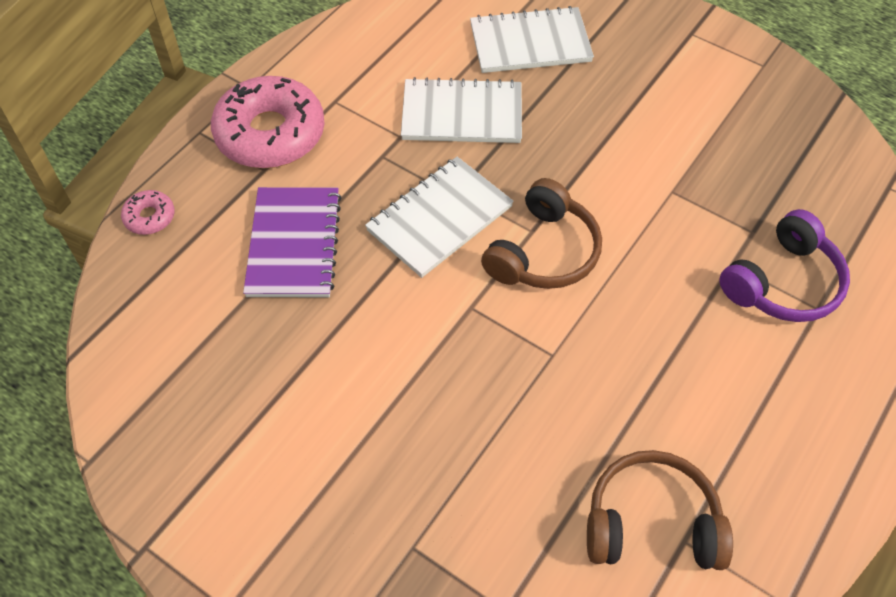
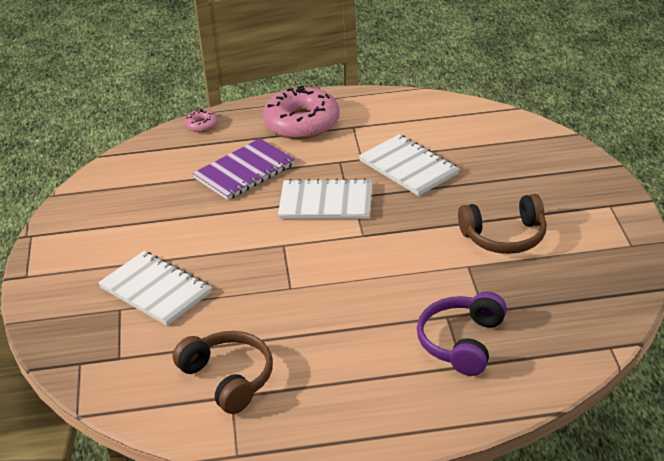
camera: 50 degrees right, 20 degrees down
white notebook [470,6,594,73] -> white notebook moved to [98,251,212,326]
brown headphones [481,178,602,289] -> brown headphones moved to [458,194,547,254]
purple headphones [719,209,850,322] -> purple headphones turned 105 degrees clockwise [417,291,507,376]

